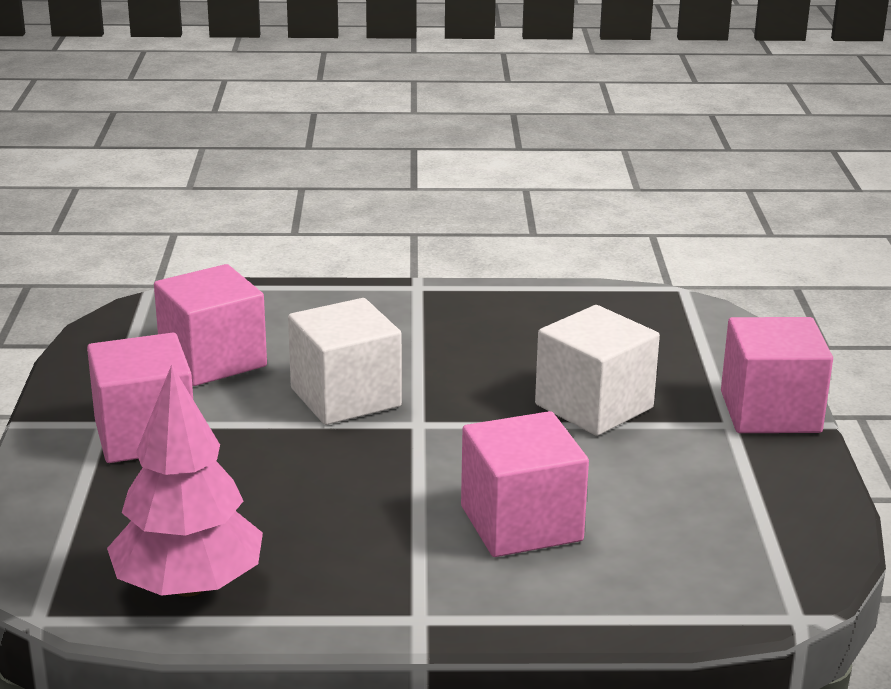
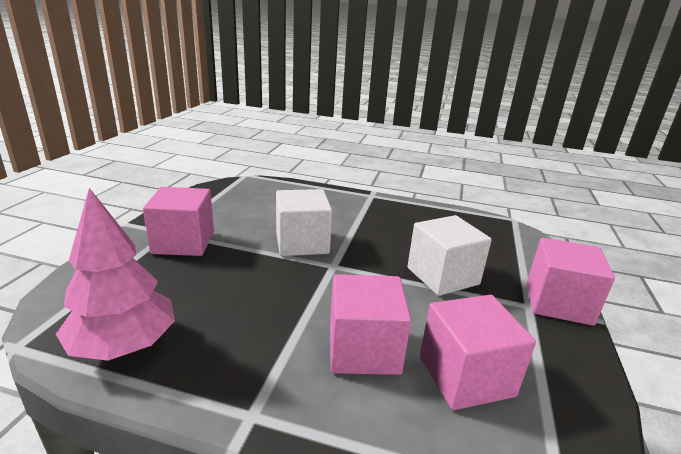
camera: 15 degrees right, 0 degrees up
pink cube [154,264,267,386] -> pink cube moved to [420,295,536,410]

